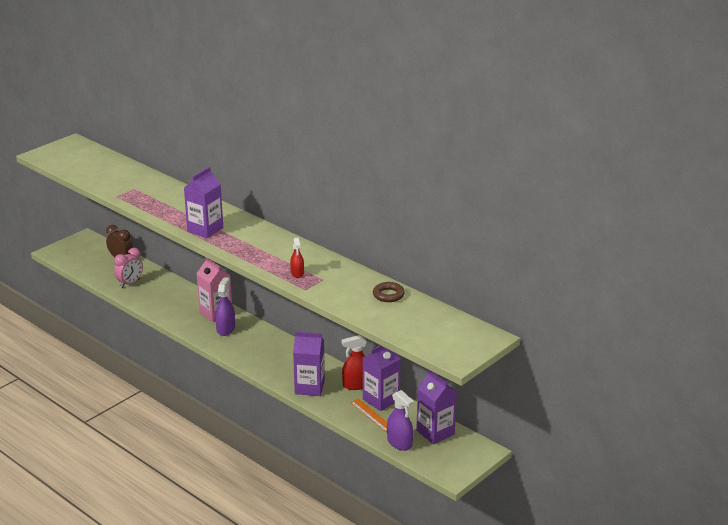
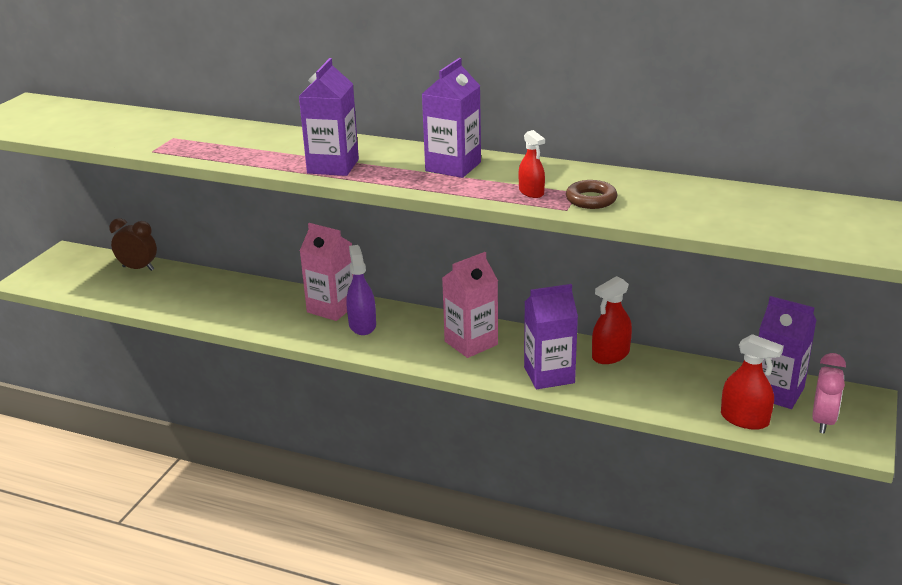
camera: 20 degrees left, 0 degrees up
pink clock [114,248,143,288] -> pink clock moved to [812,353,846,434]
orange ruler [350,399,387,432] -> none
purple carton [363,345,401,411] -> purple carton moved to [422,58,481,178]
brown ring [373,282,405,302] -> brown ring moved to [566,180,617,209]
purple spray bottle [387,390,414,451] -> red spray bottle [721,334,784,430]
none -> pink carton [442,252,498,358]

